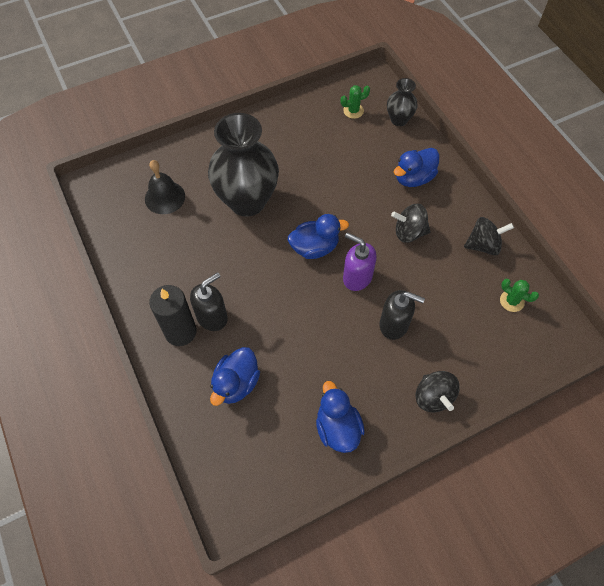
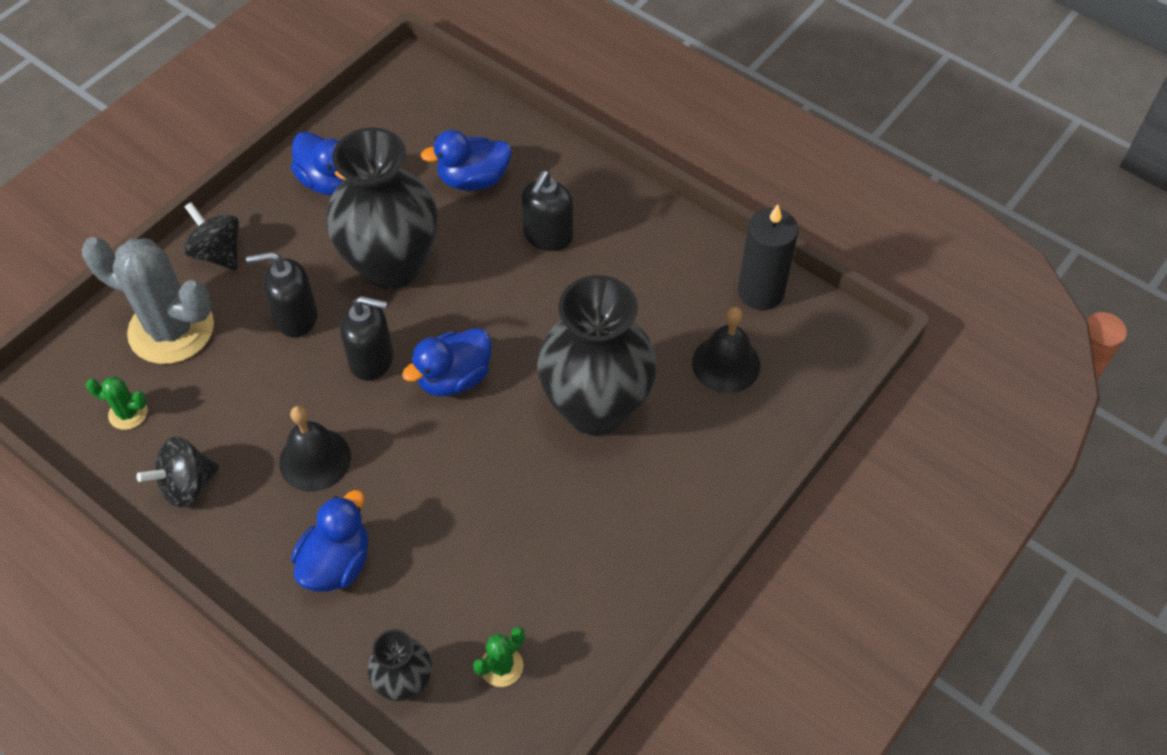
camera: 155 degrees right, 5 degrees down
black candle [149,285,197,346] -> black candle moved to [738,204,798,310]
blue duck [210,347,260,406] -> blue duck turned 105 degrees counterclockwise [421,130,512,191]
purple soap dispenser [343,233,377,291] -> black soap dispenser [340,296,393,381]
black spinning top [391,204,431,243] -> black bell [279,406,351,492]
none -> grey cactus [82,237,214,364]
none -> black vase [326,127,438,289]

